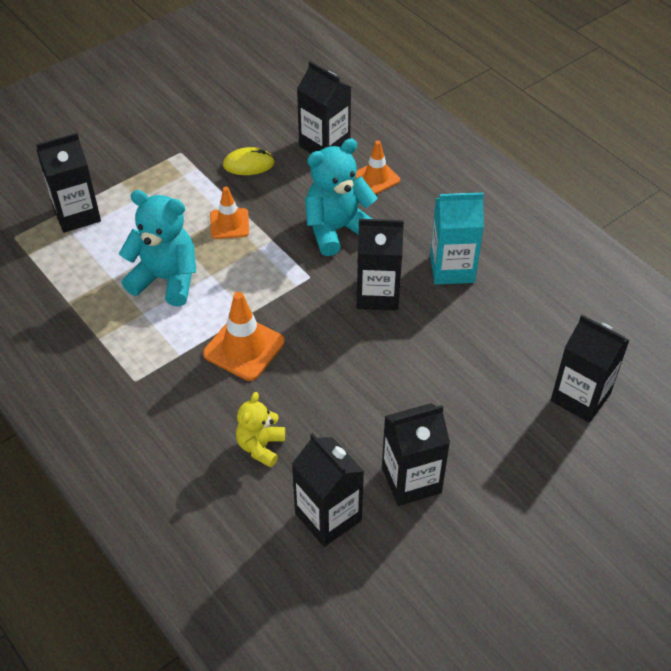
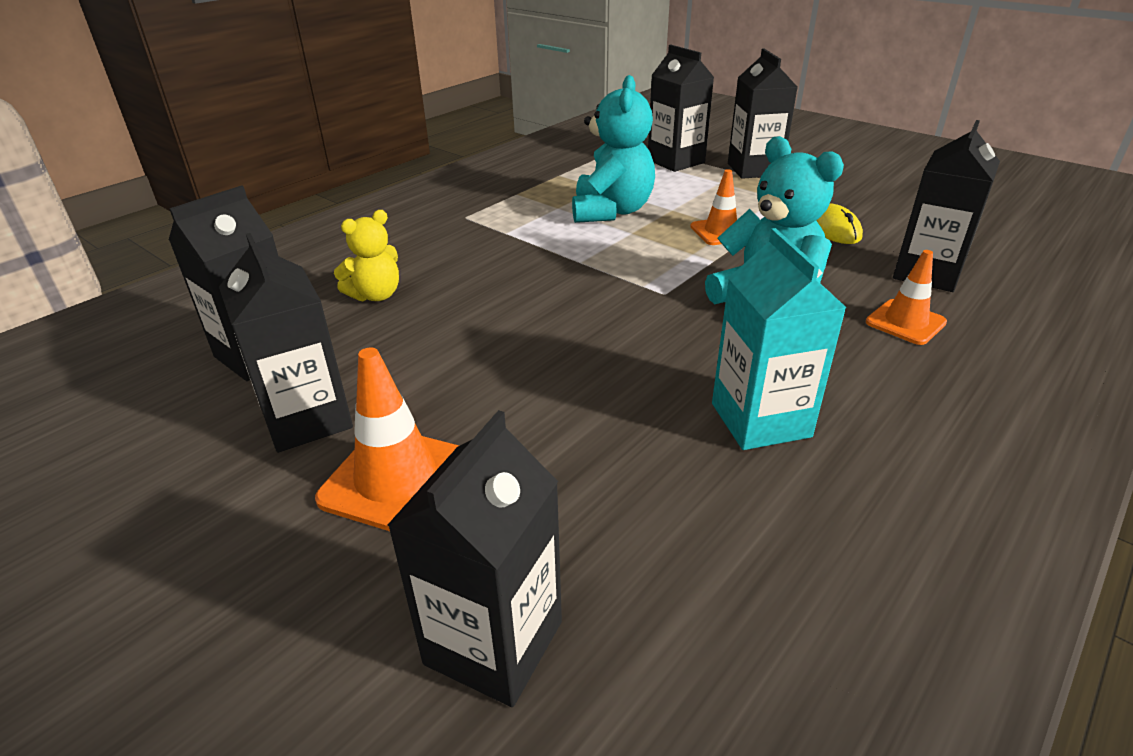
camera: 80 degrees right, 15 degrees down
orange traffic cone [203,292,285,381] -> orange traffic cone moved to [315,347,459,531]
yellow teddy bear [236,392,285,468] -> yellow teddy bear turned 135 degrees clockwise [334,210,399,301]
black carton [356,219,404,311] -> black carton moved to [728,48,797,179]

